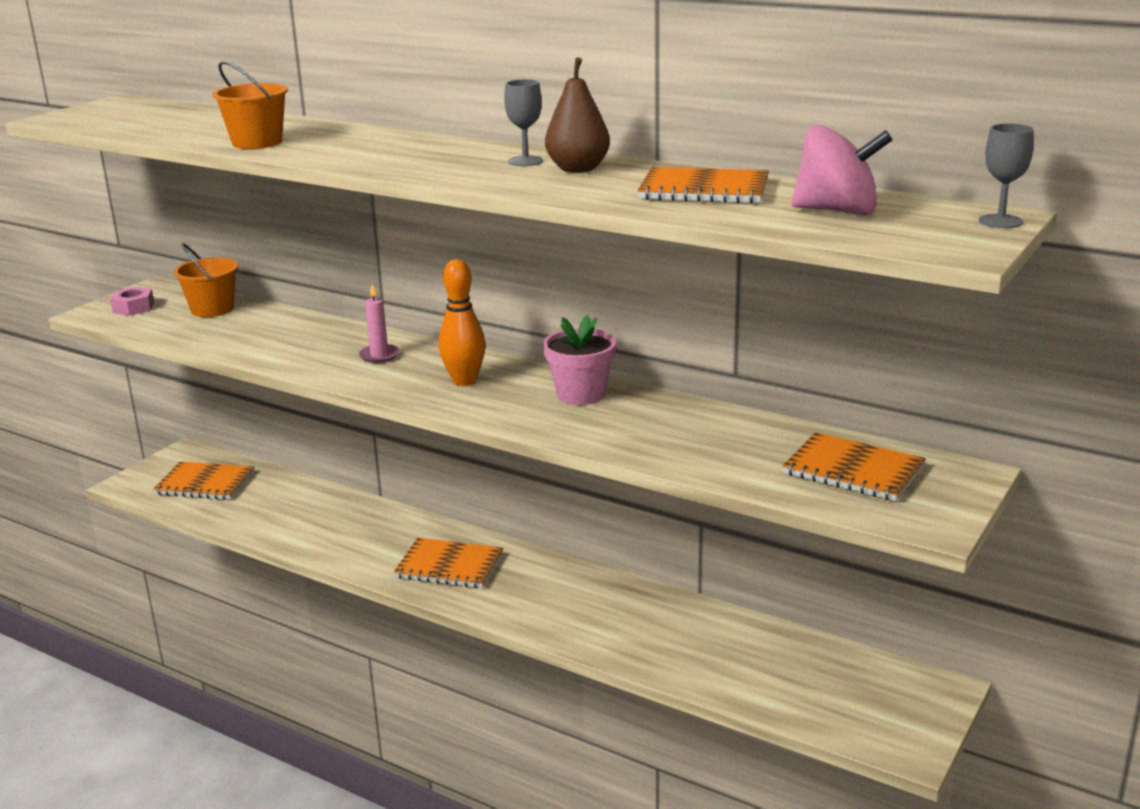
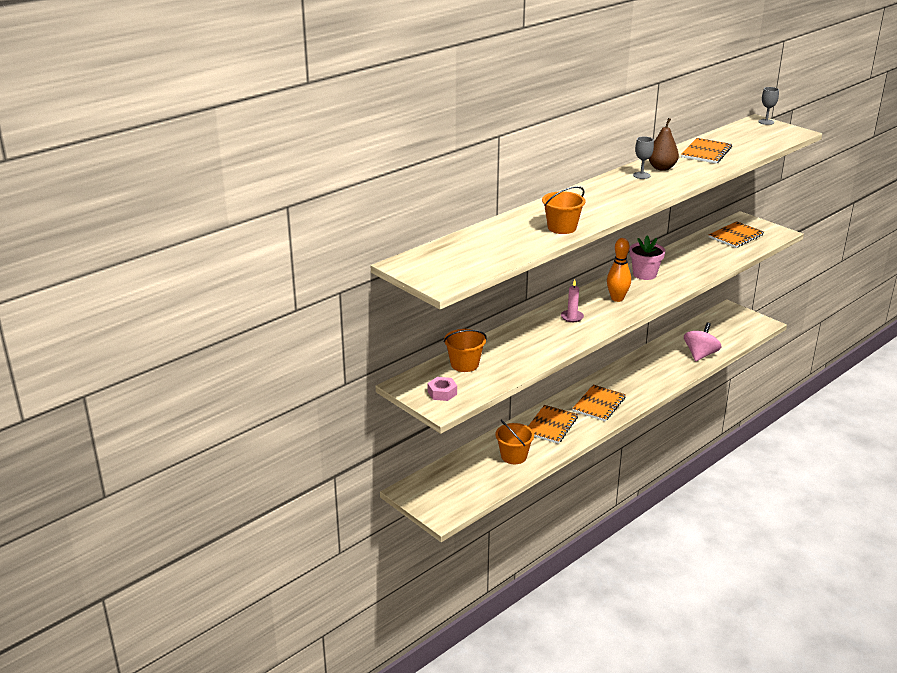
camera: 75 degrees left, 5 degrees up
orange notebook [153,461,255,500] -> orange notebook moved to [528,405,578,444]
pink spinning top [791,125,893,215] -> pink spinning top moved to [684,322,722,361]
none -> orange bucket [495,420,534,464]

